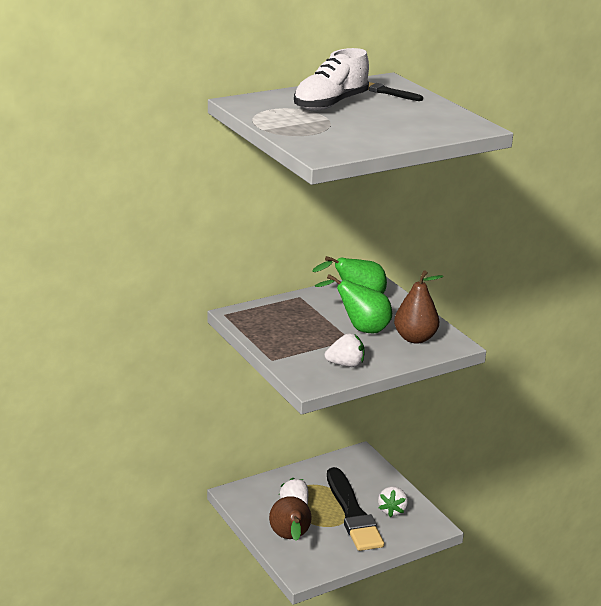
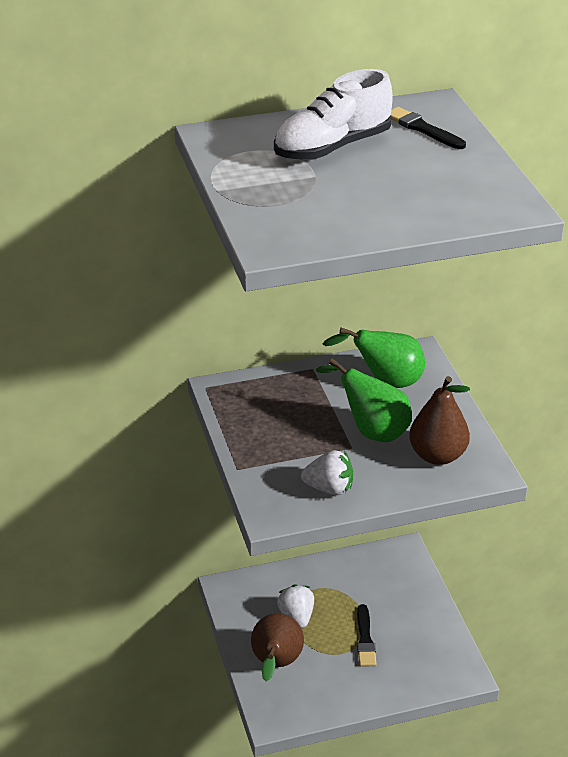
camera: 15 degrees right, 10 degrees up
black brush [327,467,384,551] -> black brush [357,604,377,667], size x0.49
white strawberry [378,486,408,517] -> none

